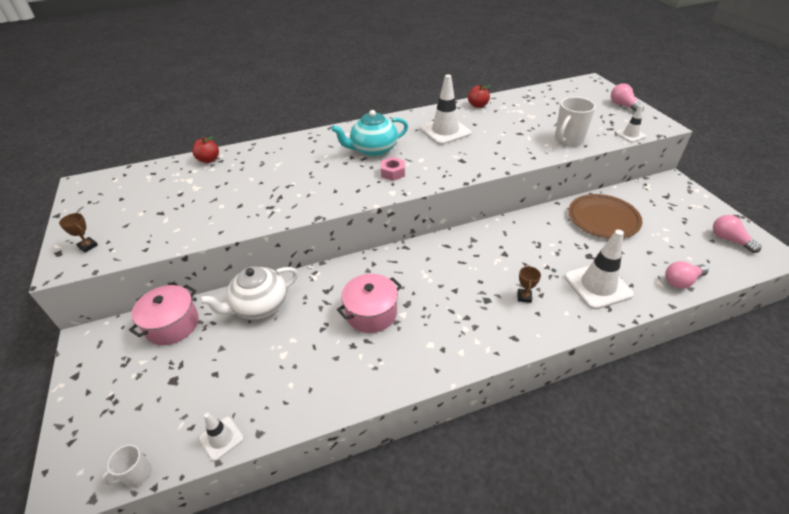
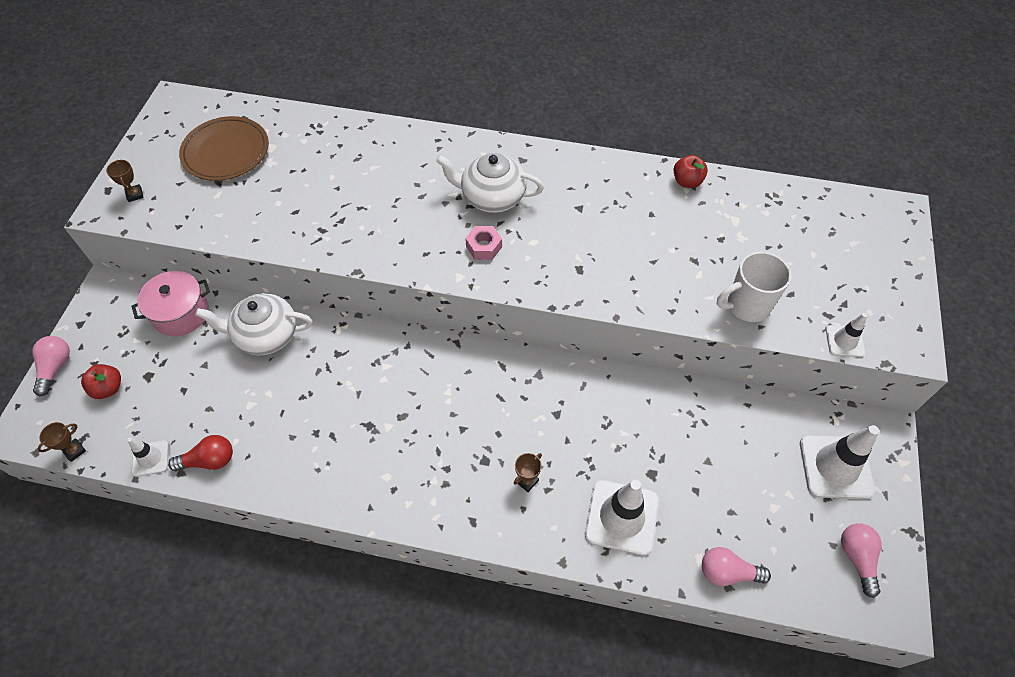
camera: 30 degrees right, 15 degrees up
white mug [101,445,152,487] -> brown trophy [37,422,86,462]
red apple [192,136,219,163] -> red apple moved to [81,364,121,399]
turquoise teapot [331,110,408,157] -> white teapot [436,153,544,213]
pink pot [337,274,402,333] -> none
white traffic cone [420,74,471,145] -> white traffic cone moved to [800,425,879,499]
brown plate [568,194,642,238] -> brown plate moved to [179,116,269,181]
pink light bulb [611,83,644,112] -> pink light bulb moved to [32,336,70,397]
none -> red light bulb [168,435,233,471]

